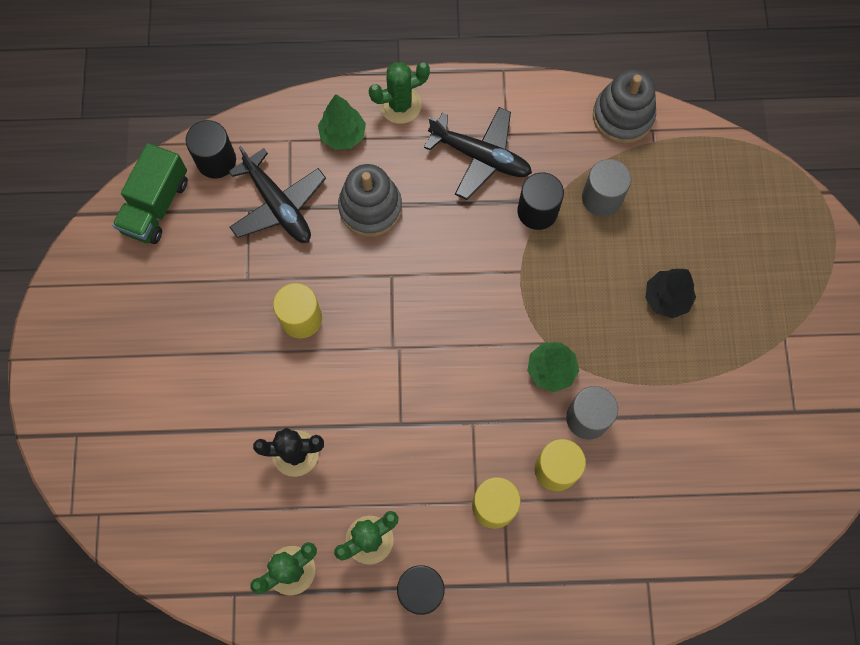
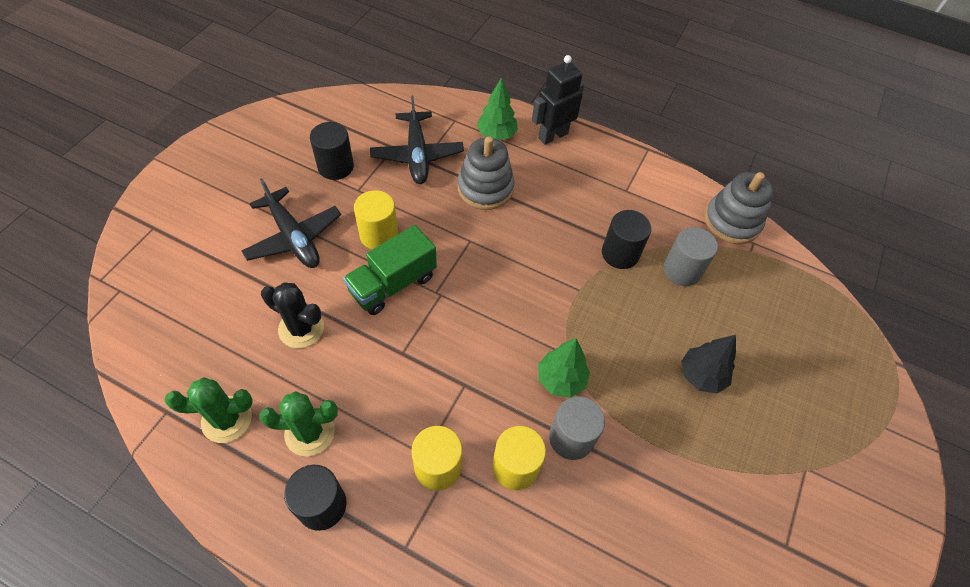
camera: 25 degrees right, 15 degrees down
green truck [112,143,188,244] -> green truck moved to [343,225,437,315]
black cylinder [186,120,236,178] -> black cylinder moved to [310,122,354,180]
green cactus [369,62,430,124] -> black robot [532,55,584,145]
black plane [424,107,532,200] -> black plane moved to [241,178,341,268]

